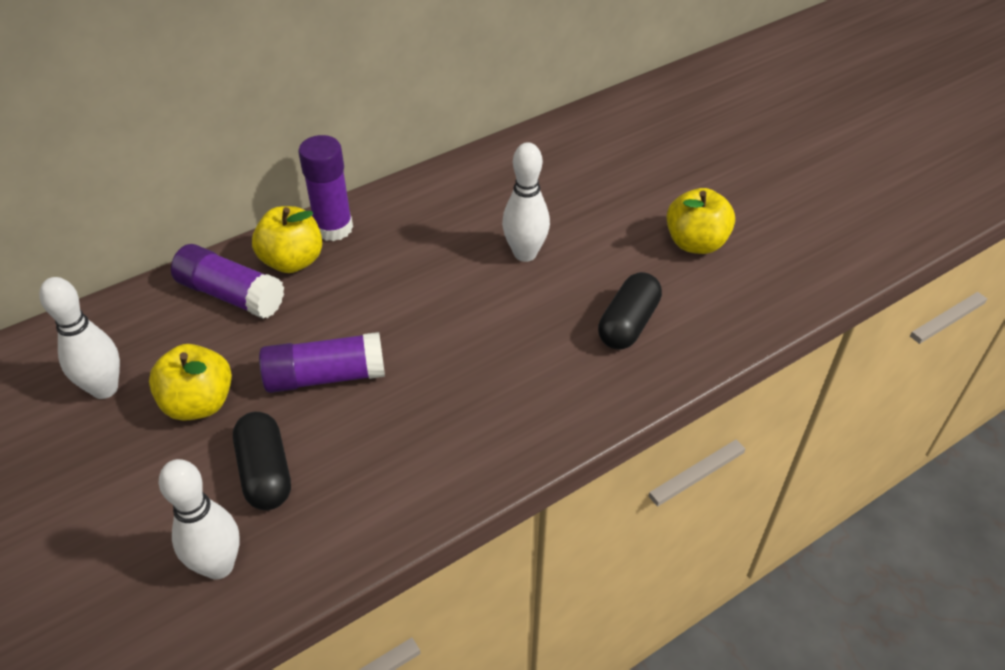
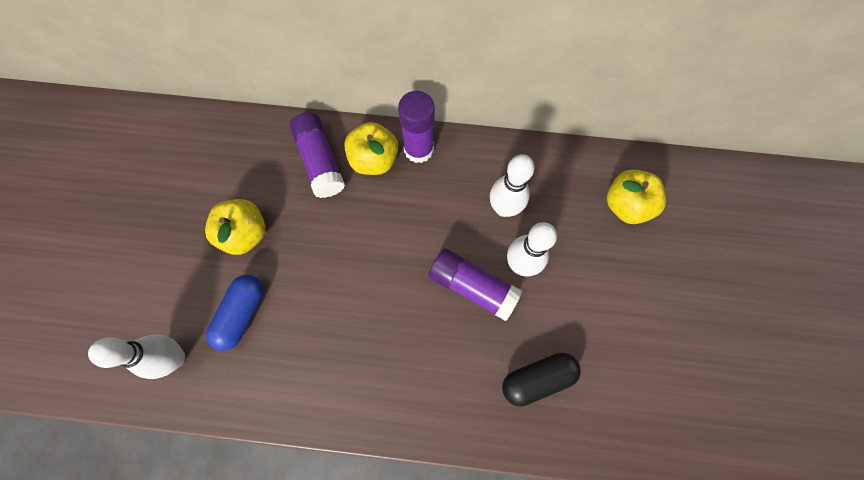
camera: 40 degrees right, 25 degrees up
white bowling pin [39,277,120,399] -> white bowling pin moved to [490,154,535,217]
black capsule [233,412,291,510] -> blue capsule [206,275,263,351]
purple glue stick [259,332,385,393] -> purple glue stick moved to [428,248,522,321]
yellow apple [666,188,735,254] -> yellow apple moved to [607,169,666,224]

